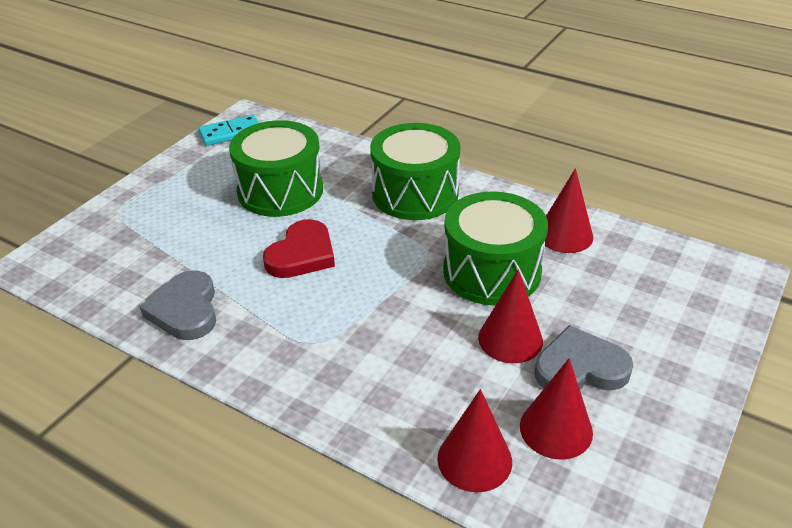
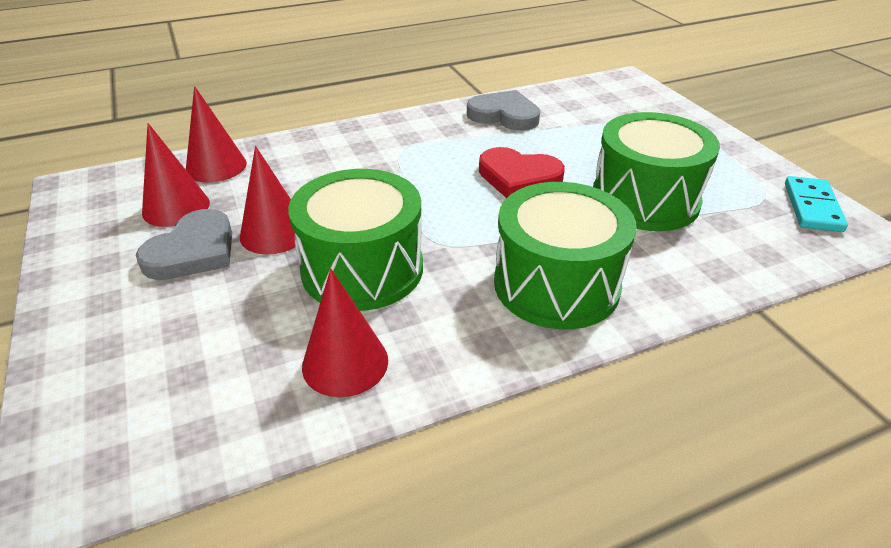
camera: 125 degrees right, 0 degrees up
red heart [263,219,335,278] -> red heart turned 45 degrees counterclockwise [479,147,565,198]

